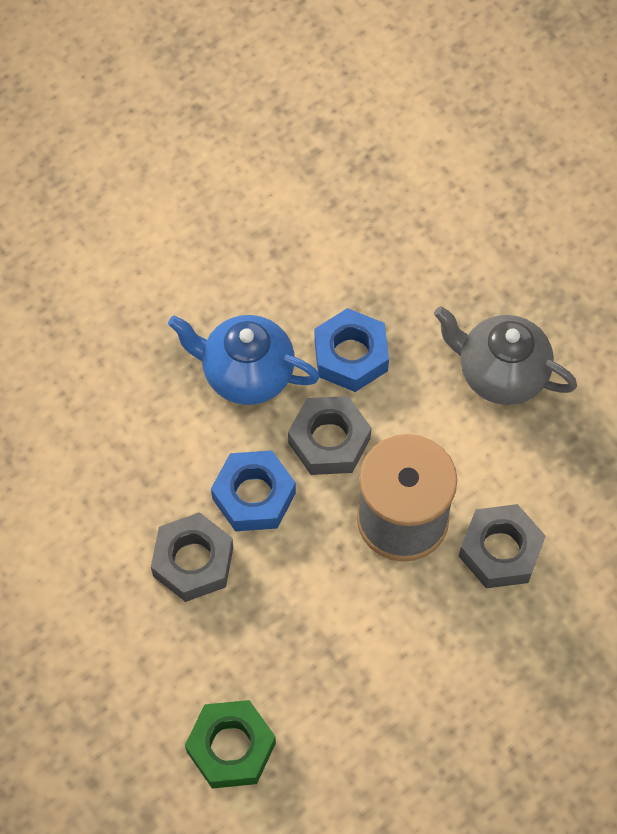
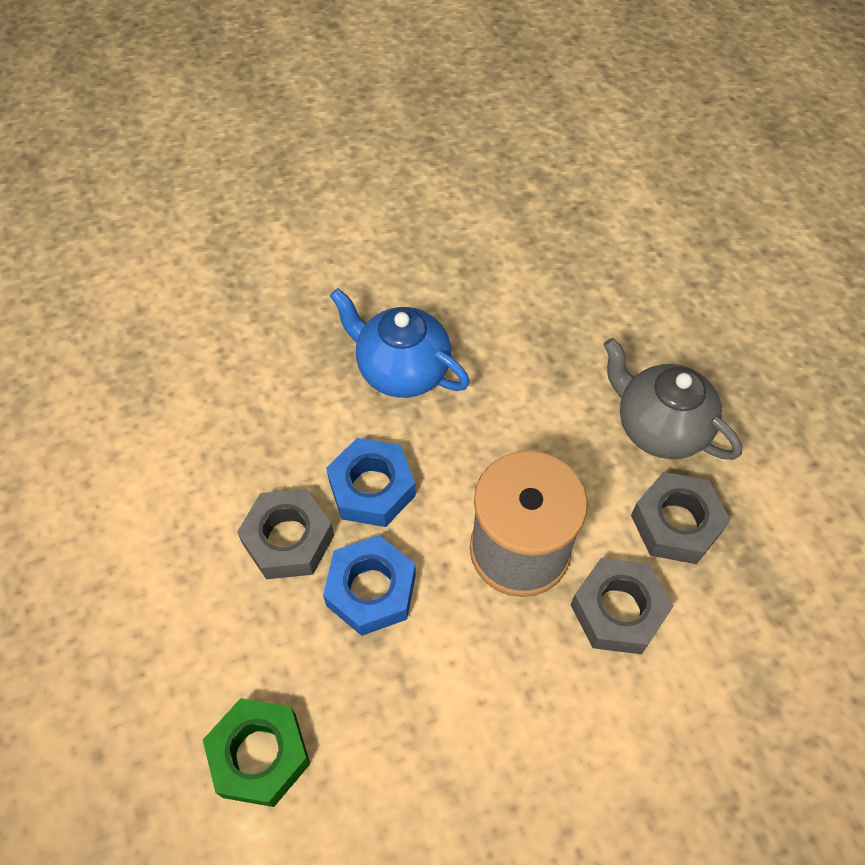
camera: 15 degrees right, 5 degrees down
grey nut [288,396,371,475] -> grey nut moved to [631,472,730,564]
blue nut [314,308,389,392] -> blue nut moved to [323,535,416,636]

